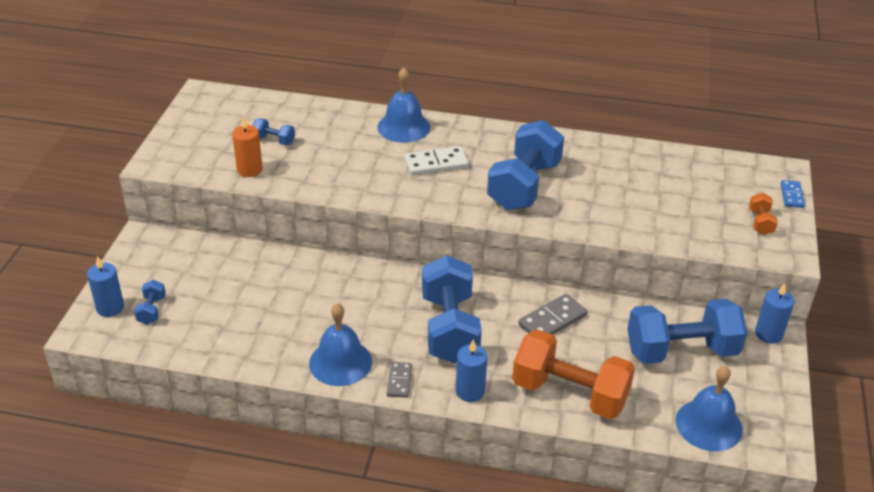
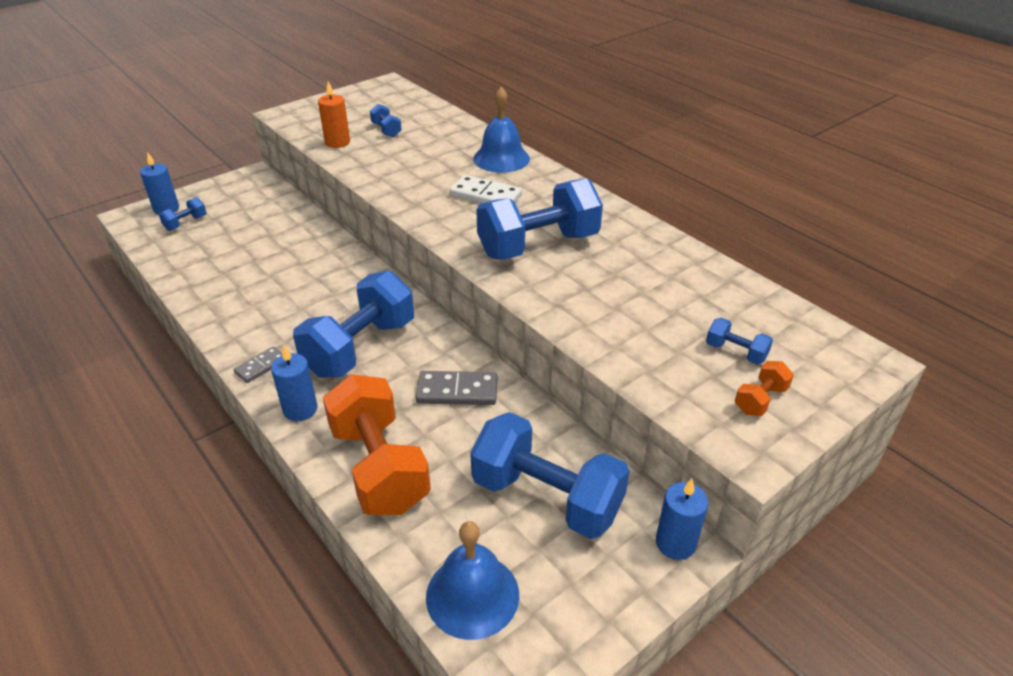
camera: 40 degrees right, 0 degrees up
blue bell [309,303,372,386] -> none
blue domino [781,180,805,208] -> none
none -> blue dumbbell [706,318,773,365]

